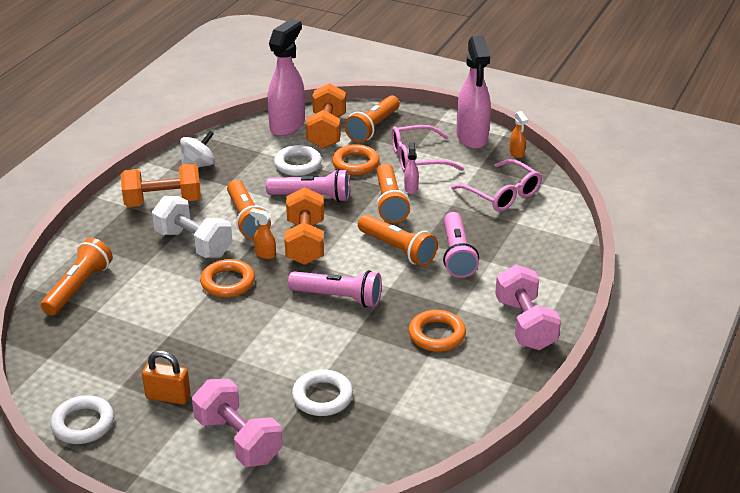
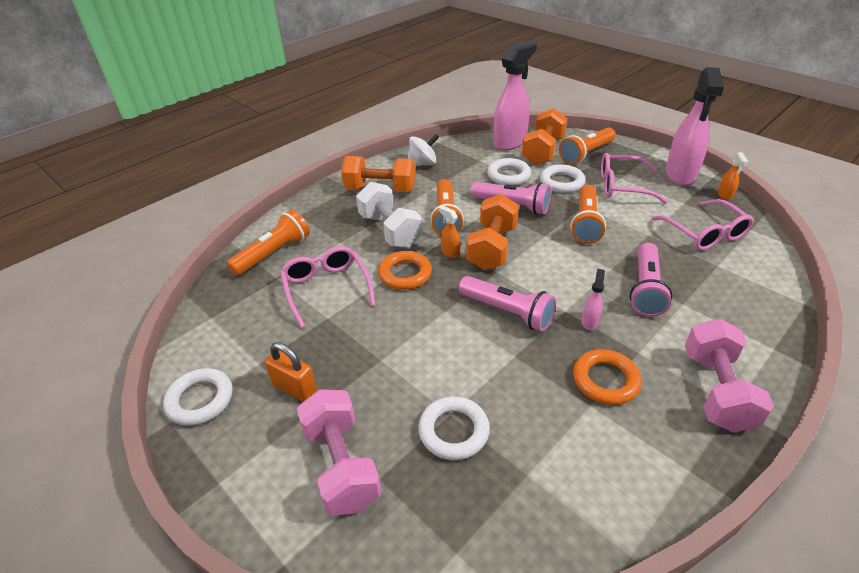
camera: 20 degrees right, 5 degrees up
orange ring [332,144,380,175] -> white ring [540,165,585,193]
orange flashlight [358,215,438,266] -> none
pink spray bottle [404,142,419,194] -> pink spray bottle moved to [581,269,605,330]
none -> pink glasses [280,246,375,328]

